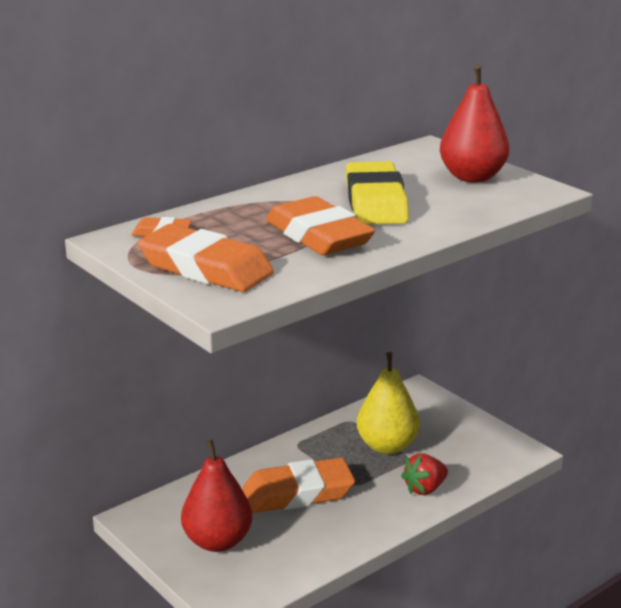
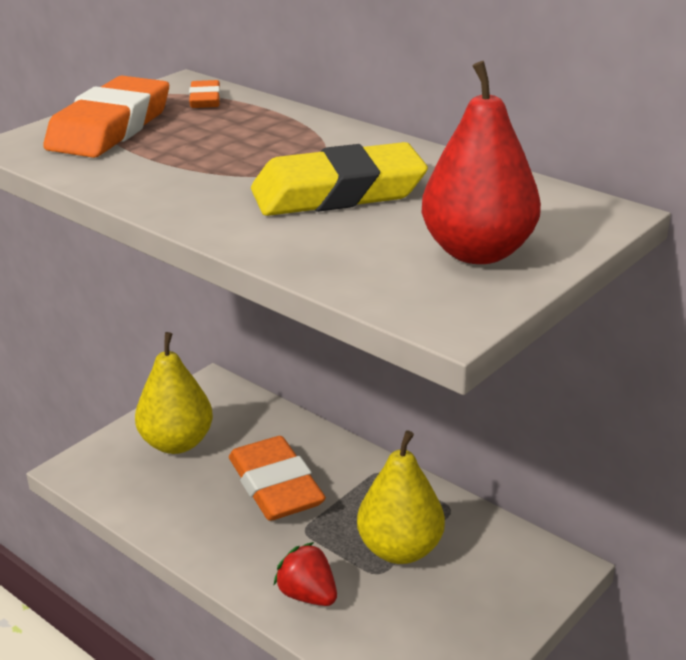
camera: 80 degrees right, 5 degrees up
red pear [181,439,252,552] -> yellow pear [135,332,213,454]
orange eraser [266,196,375,255] -> none

